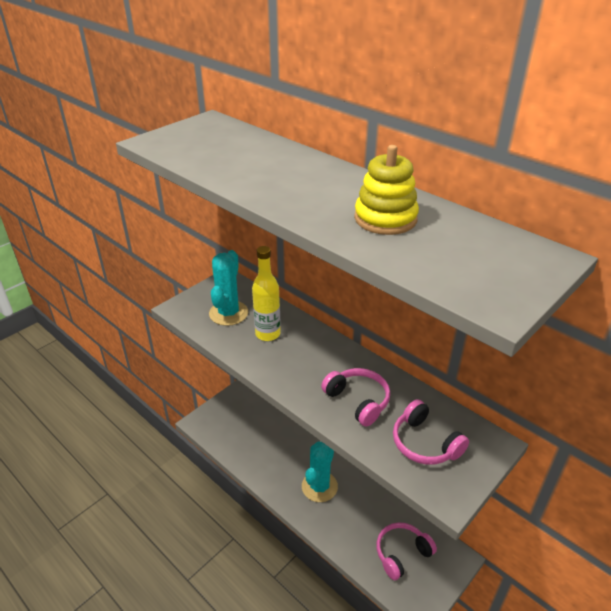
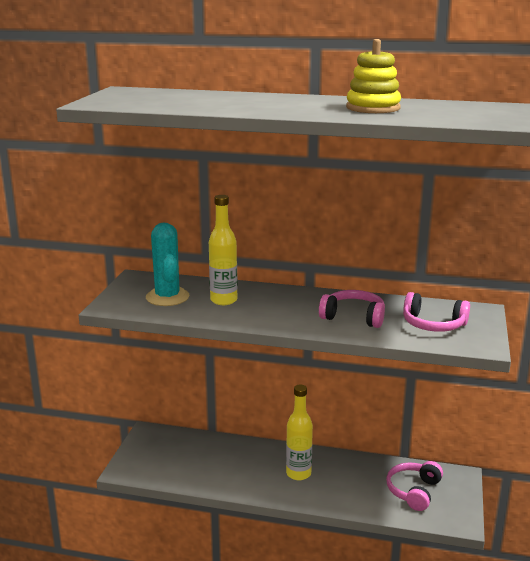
camera: 30 degrees left, 15 degrees down
turquoise cactus [302,442,338,502] -> yellow bottle [286,384,313,480]

